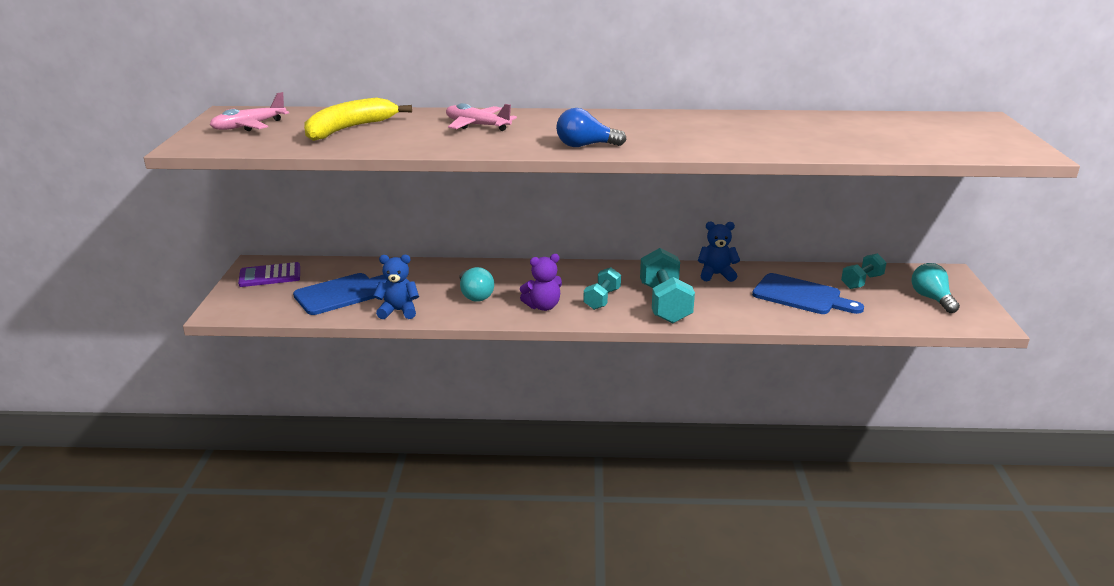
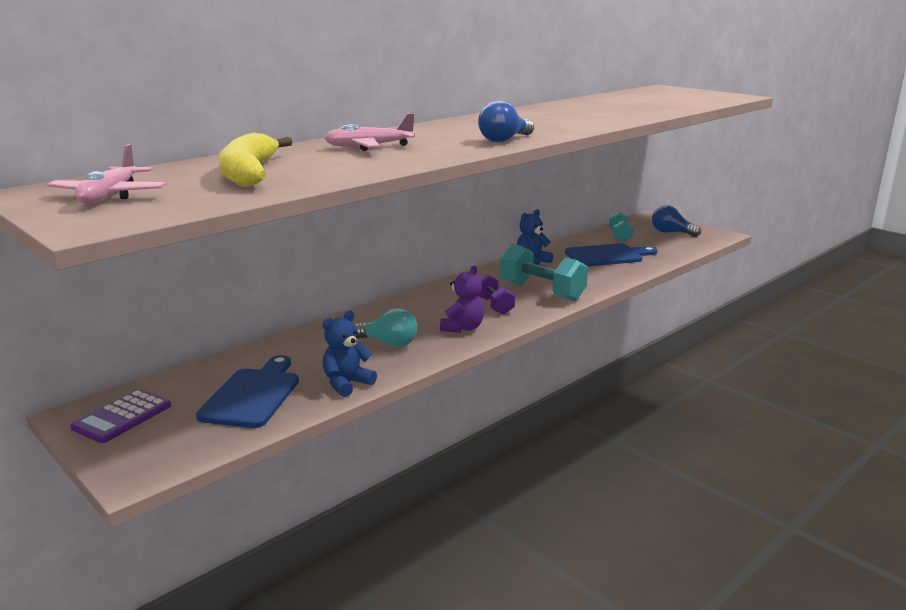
camera: 45 degrees left, 5 degrees down
turquoise dumbbell [584,267,621,310] -> purple dumbbell [478,274,515,315]
turquoise light bulb [911,263,960,313] -> blue light bulb [652,205,701,237]

